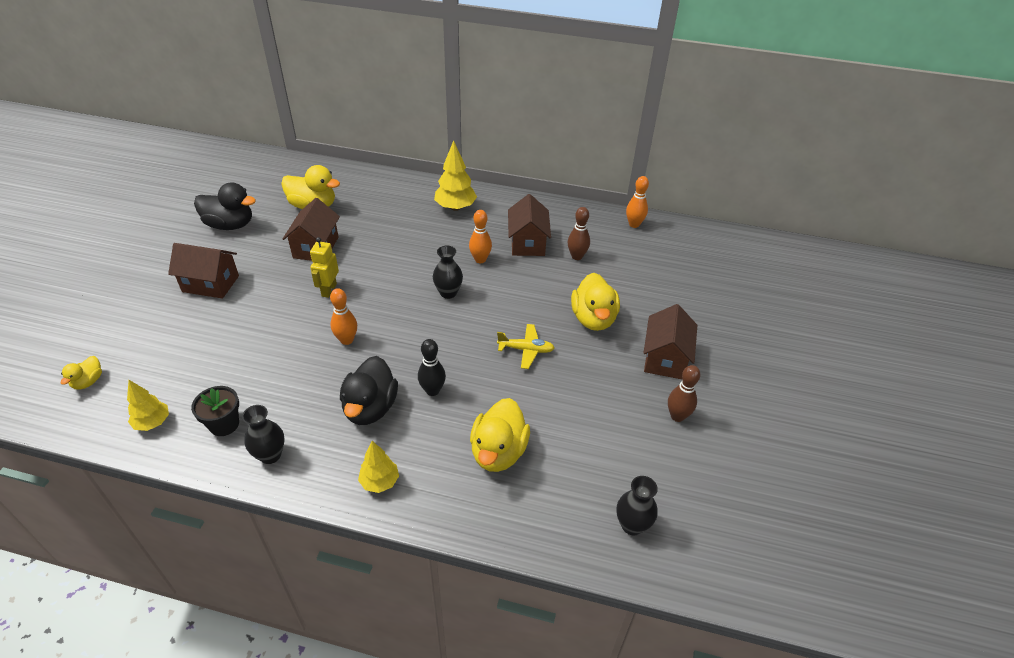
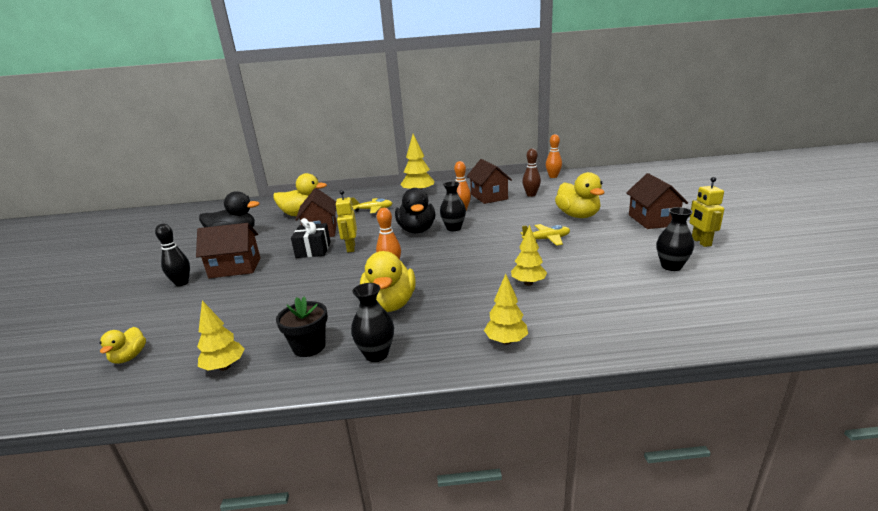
camera: 15 degrees left, 20 degrees down
black duck [340,356,398,425] -> black duck moved to [395,188,435,233]
black bowling pin [418,339,446,396] -> black bowling pin moved to [155,224,190,286]
yellow duck [470,398,530,472] -> yellow duck moved to [360,251,416,312]
black vase [616,476,658,535] -> black vase moved to [657,207,694,271]
brown bowling pin [668,365,700,422] -> yellow robot [690,177,724,247]
none -> black gift [291,218,331,258]
none -> yellow plane [351,197,392,213]
none -> yellow tree [511,225,547,286]

